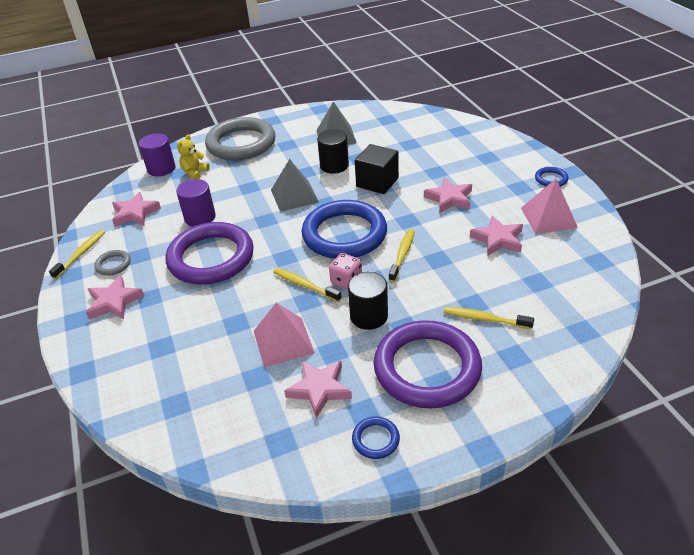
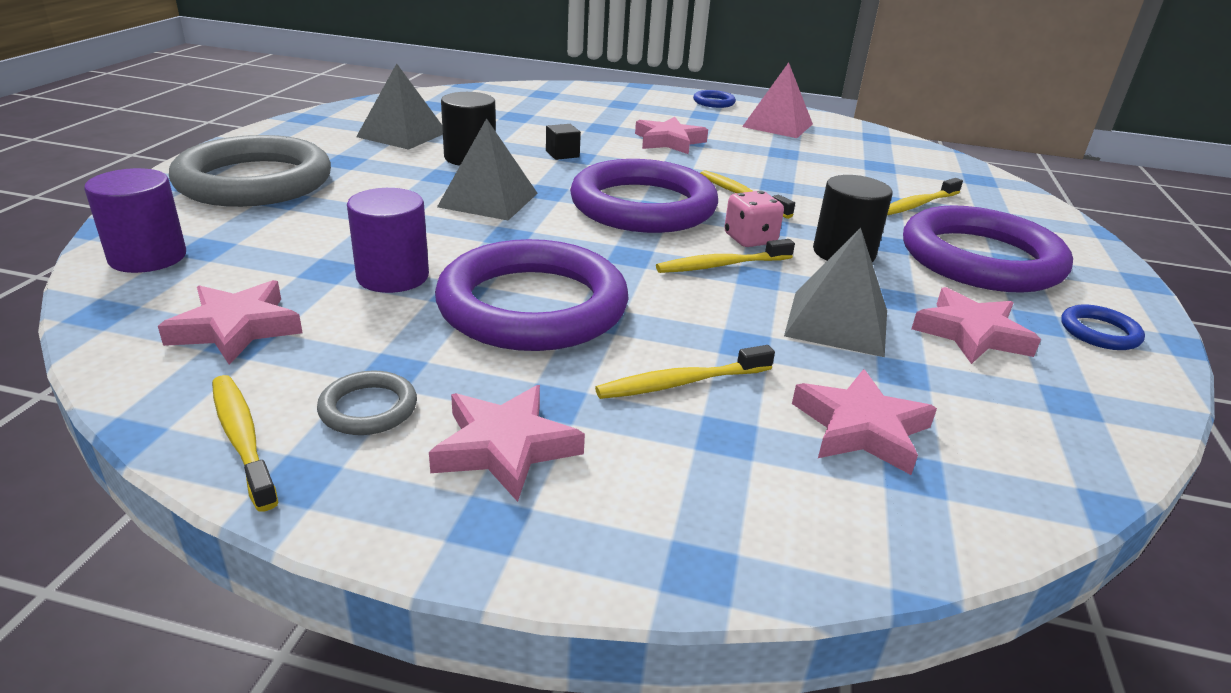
camera: 60 degrees left, 10 degrees down
yellow teddy bear [177,134,210,179] -> none
pink pyramid [254,303,315,367] -> grey pyramid [784,228,887,357]
blue ring [301,200,387,259] -> purple ring [570,159,718,233]
black cube [355,144,399,194] -> black cube [546,124,581,160], size x0.50
pink star [470,216,523,256] -> pink star moved to [792,369,937,475]
none -> yellow toothbrush [595,345,775,399]

